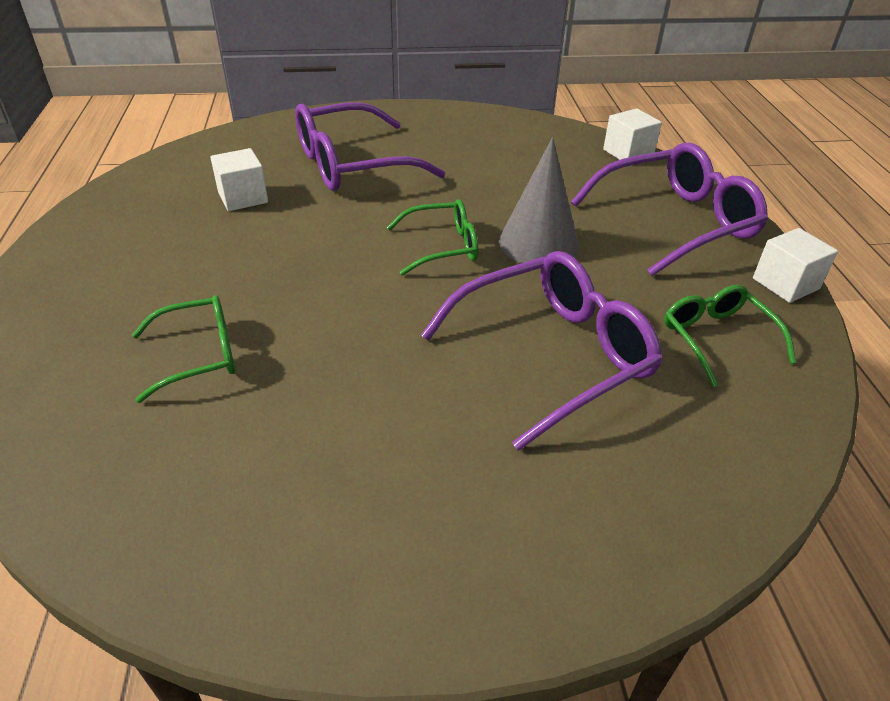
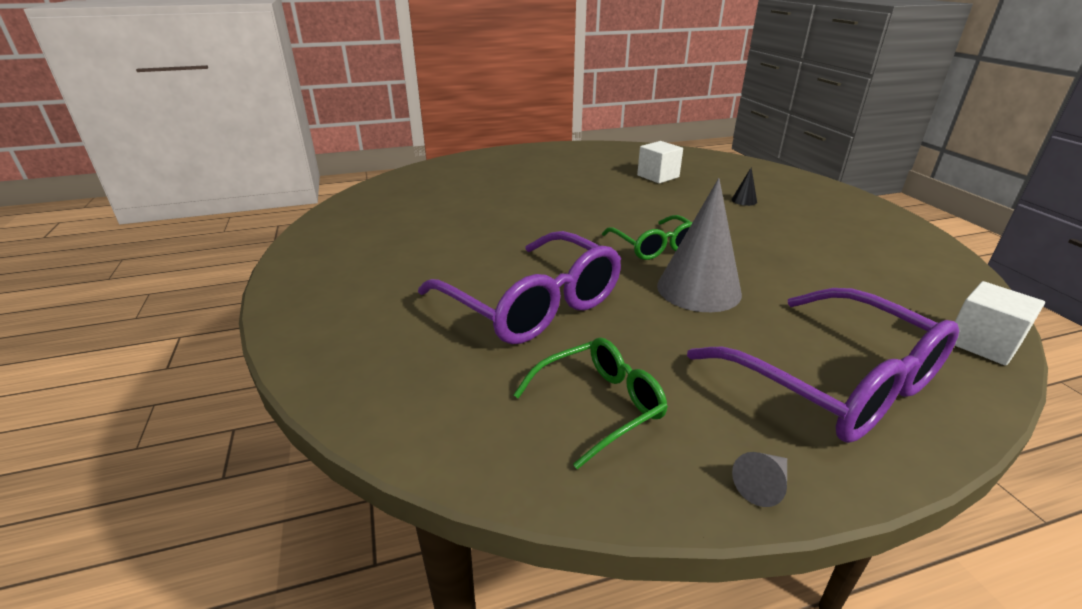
camera: 80 degrees right, 10 degrees down
green glasses [132,295,235,403] -> none
purple glasses [295,102,445,191] -> black cone [731,167,757,206]
white cube [753,228,838,303] -> grey cone [732,452,787,507]

